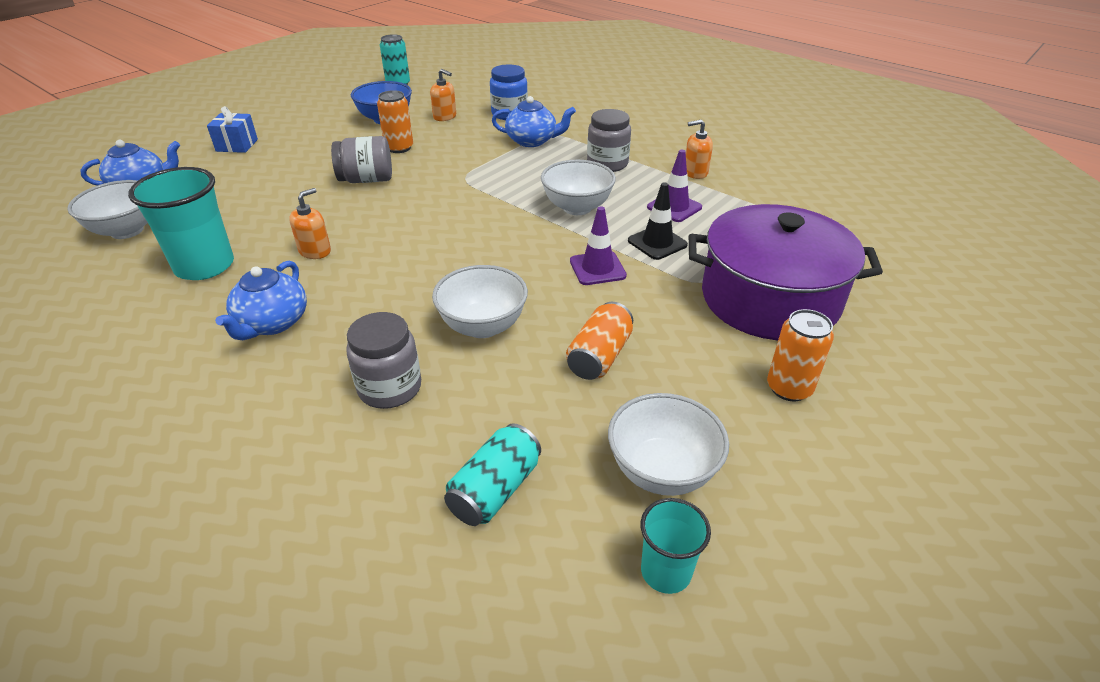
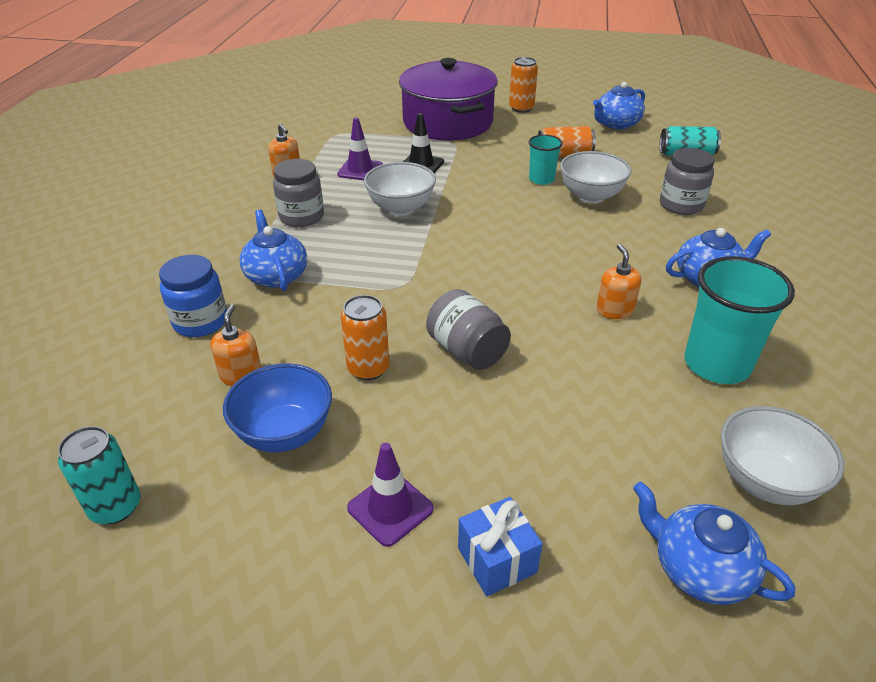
camera: 120 degrees left, 0 degrees up
orange soap dispenser [289,188,331,259] -> orange soap dispenser turned 75 degrees clockwise [596,244,641,319]
purple traffic cone [570,206,627,285] -> purple traffic cone moved to [347,443,434,547]
white bowl [608,393,729,496] -> blue teapot [593,82,645,130]
turquoise cup [641,498,711,594] -> turquoise cup moved to [529,135,563,185]

